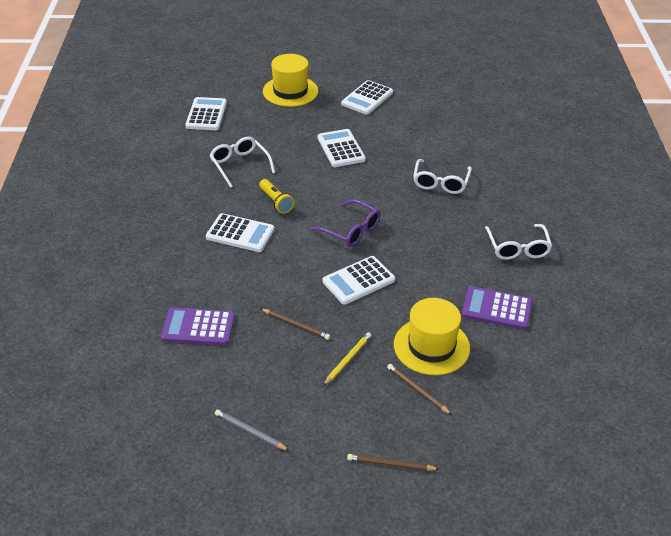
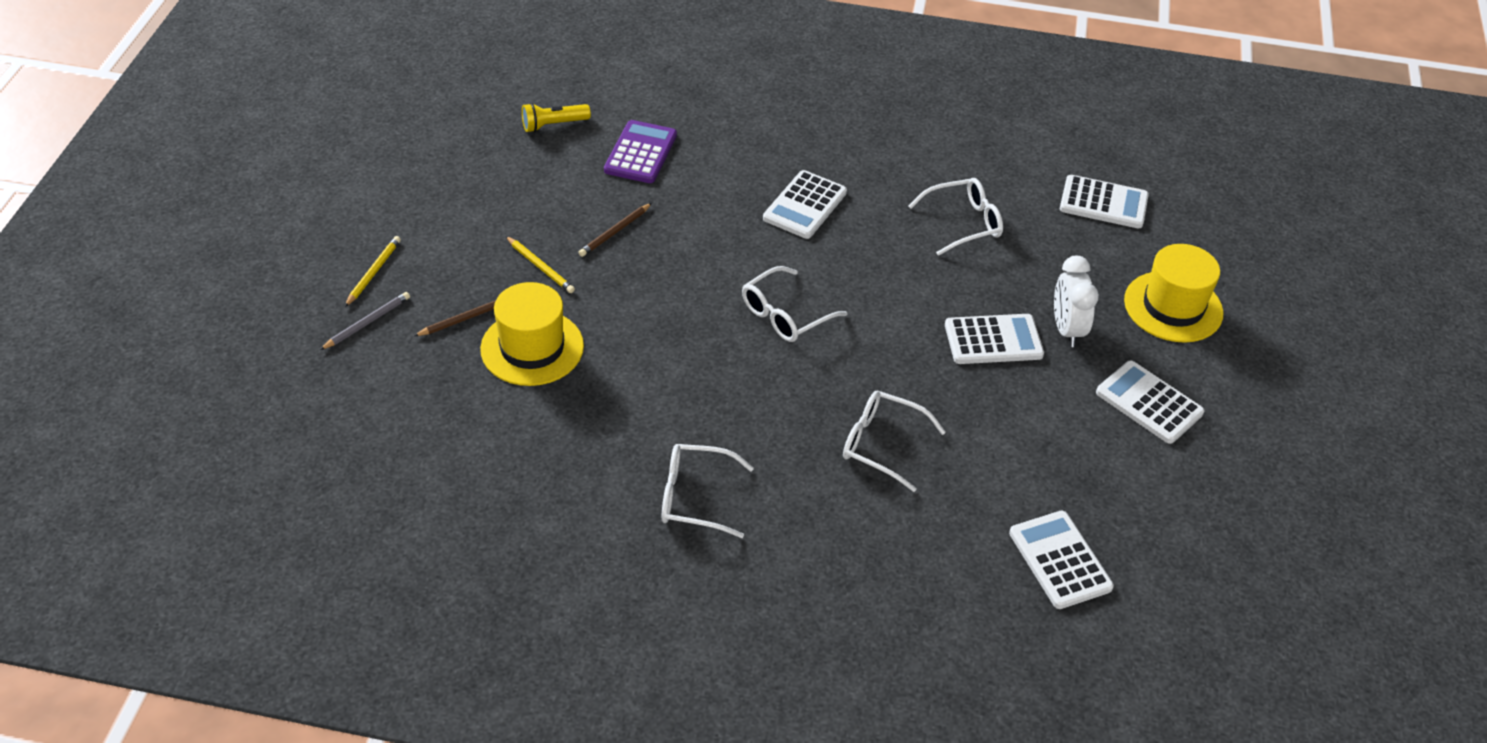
camera: 100 degrees right, 5 degrees up
grey pencil [215,409,290,451] -> grey pencil moved to [320,292,410,350]
yellow flashlight [259,179,295,214] -> yellow flashlight moved to [522,103,591,132]
purple glasses [310,200,381,247] -> white glasses [742,266,847,342]
white calculator [322,256,395,305] -> white calculator moved to [1009,511,1114,609]
brown pencil [347,454,440,471] -> yellow pencil [345,236,401,307]
purple calculator [462,286,532,330] -> none
none -> white clock [1054,256,1099,347]

